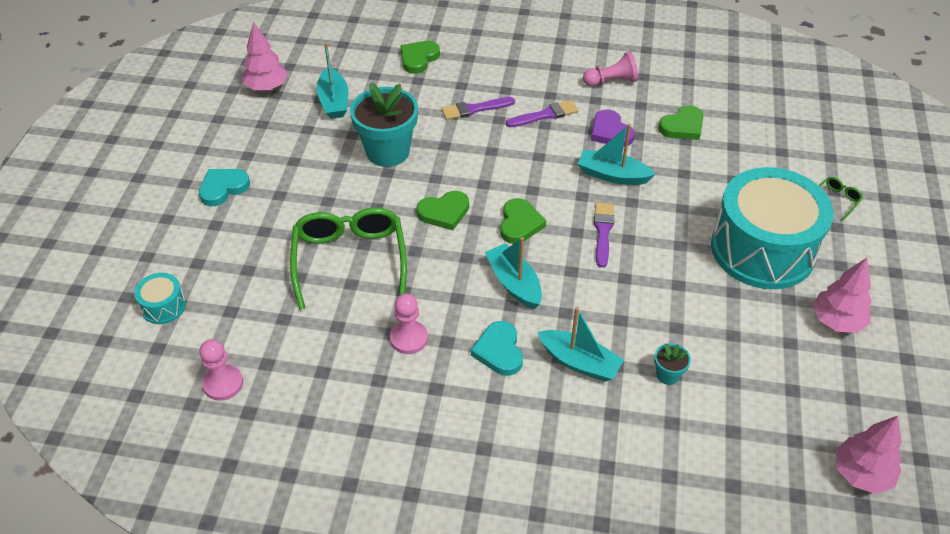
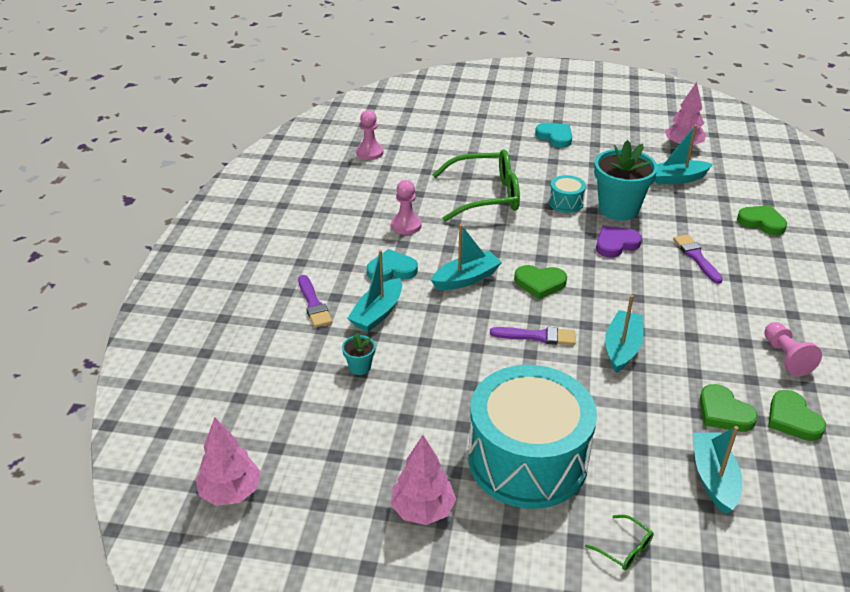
camera: 90 degrees right, 10 degrees down
turquoise drum [134,273,186,324] -> turquoise drum moved to [549,175,586,213]
green heart [416,191,469,230] -> green heart moved to [768,390,826,441]
purple brush [506,100,578,127] -> purple brush moved to [298,275,332,328]
purple heart [591,109,635,146] -> purple heart moved to [596,226,642,258]
none -> turquoise boat [693,426,742,514]

